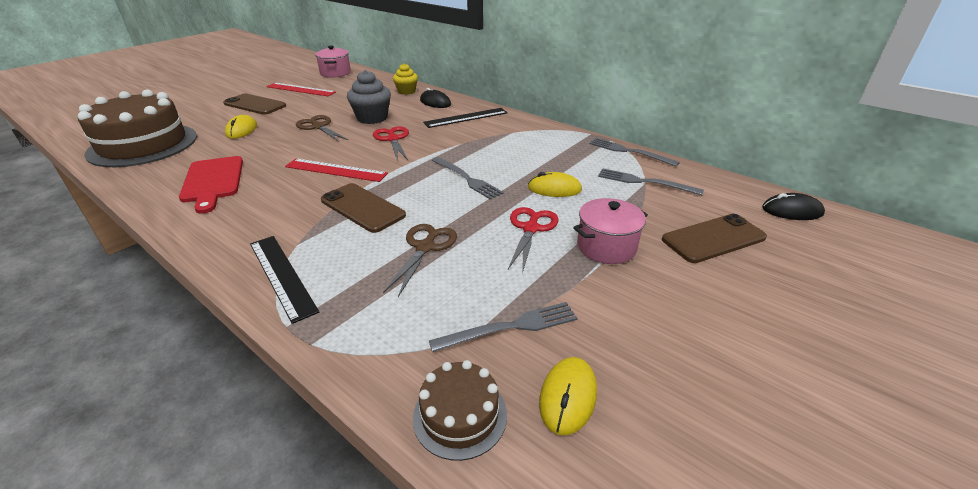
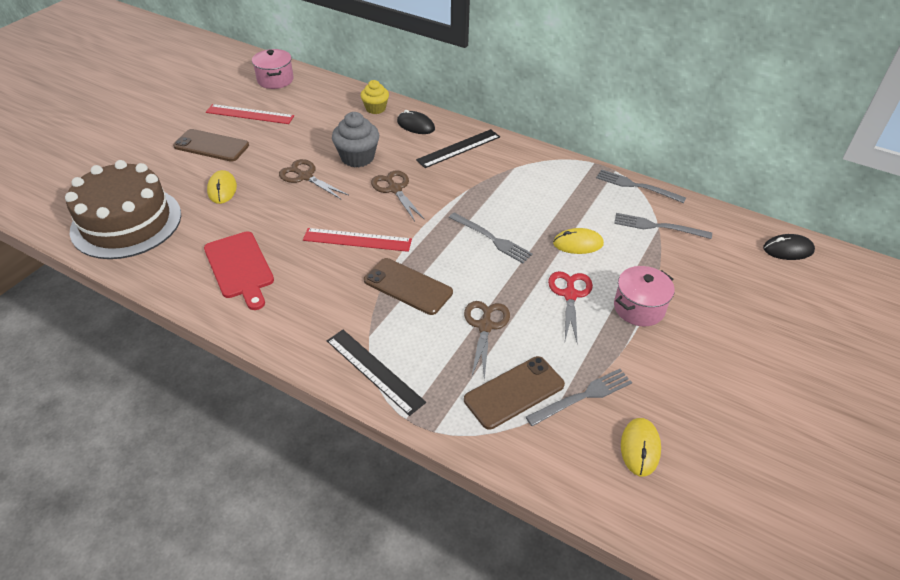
camera: 10 degrees left, 10 degrees up
red scissors [373,126,409,161] -> brown scissors [371,170,425,221]
brown cake [413,360,507,461] -> none
brown phone [662,214,767,263] -> brown phone moved to [464,356,565,430]

